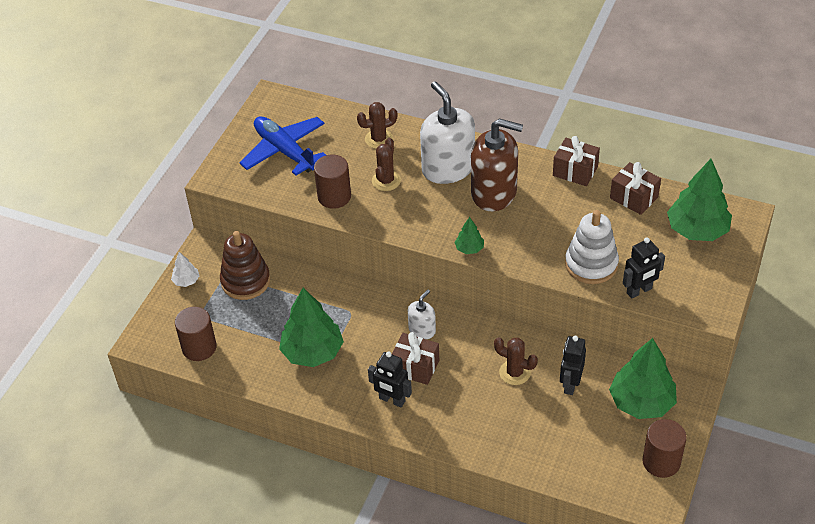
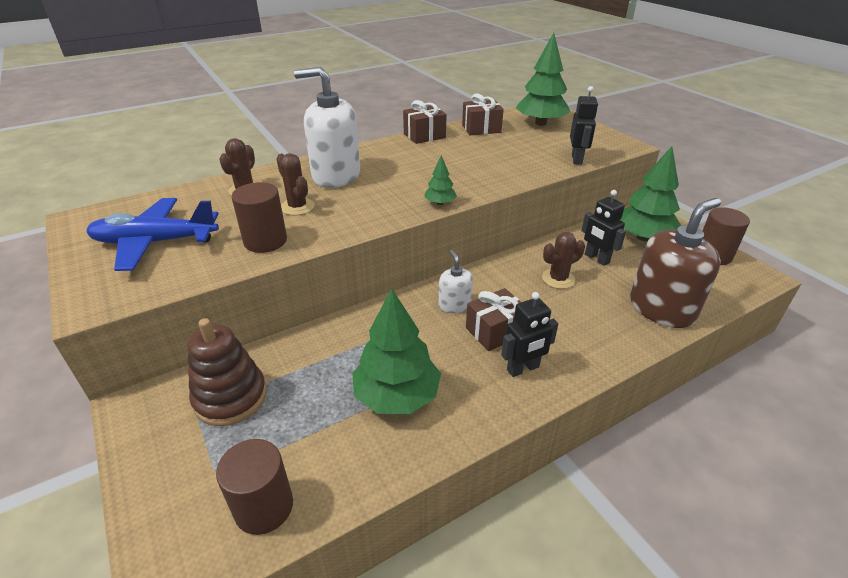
camera: 55 degrees left, 10 degrees down
white tree [171,252,199,287] -> none
brown soap dispenser [471,118,523,211] -> brown soap dispenser moved to [630,198,721,328]
white stacking toy [565,210,619,284] -> none

